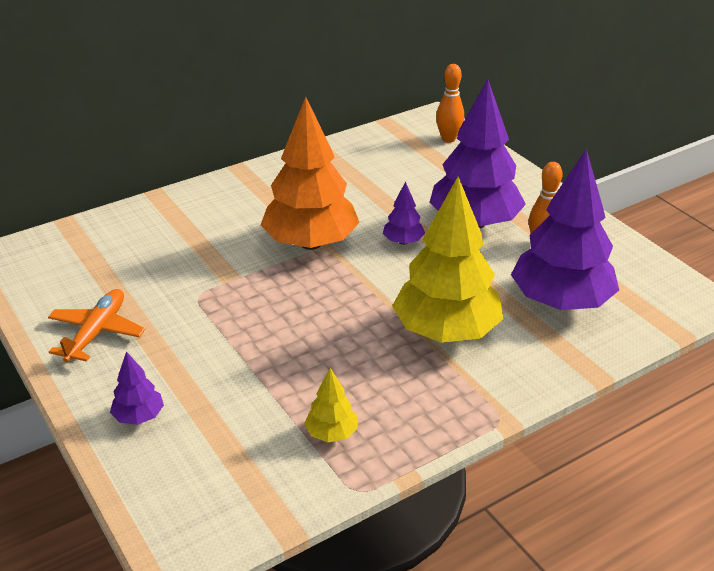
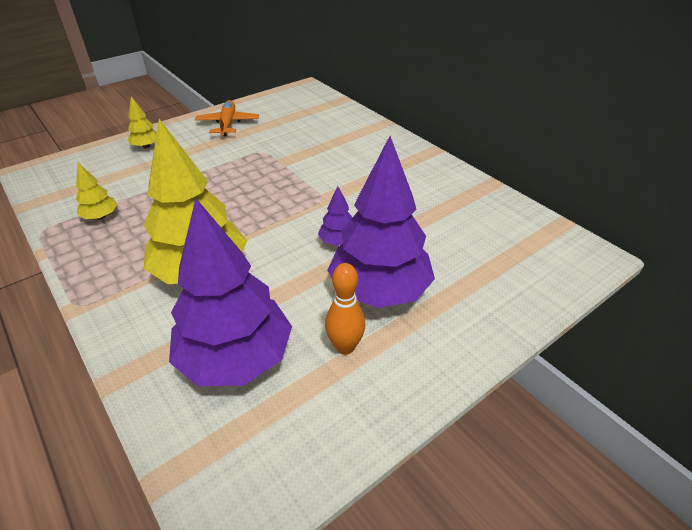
camera: 85 degrees right, 5 degrees up
orange plane [48,289,145,362] -> orange plane turned 105 degrees counterclockwise [195,100,259,136]
purple tree [110,351,164,425] -> yellow tree [127,96,157,148]
orange tree [261,97,360,250] -> none
orange bowling pin [436,64,464,142] -> none

